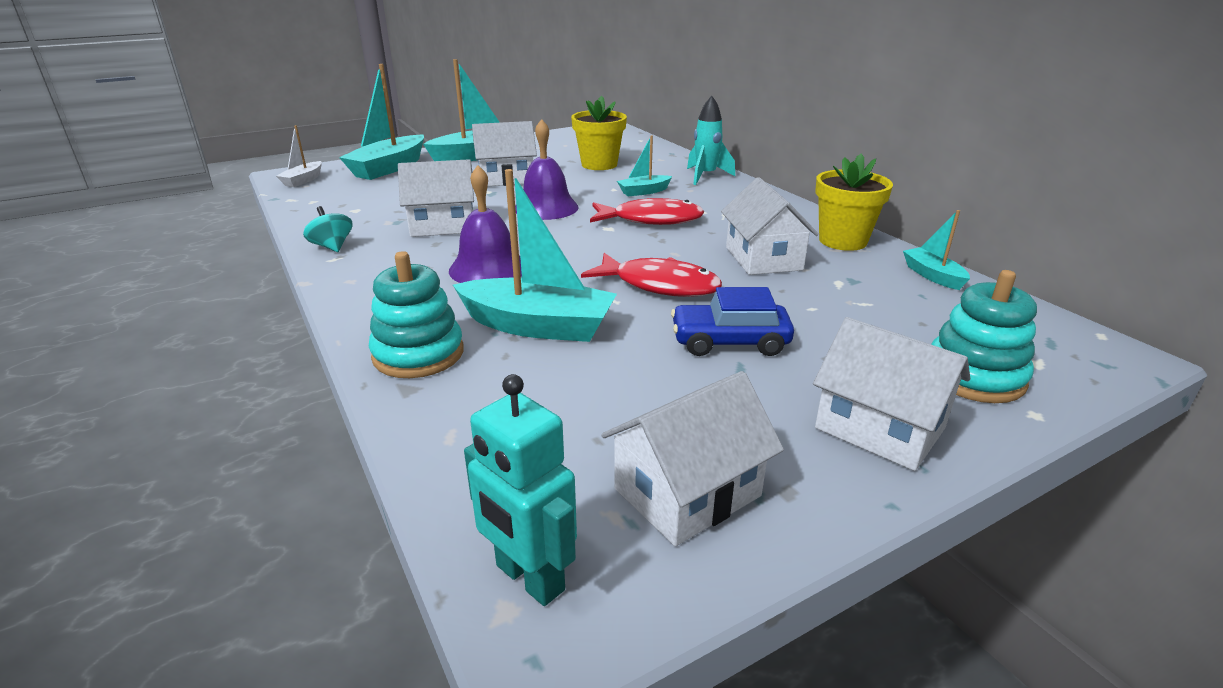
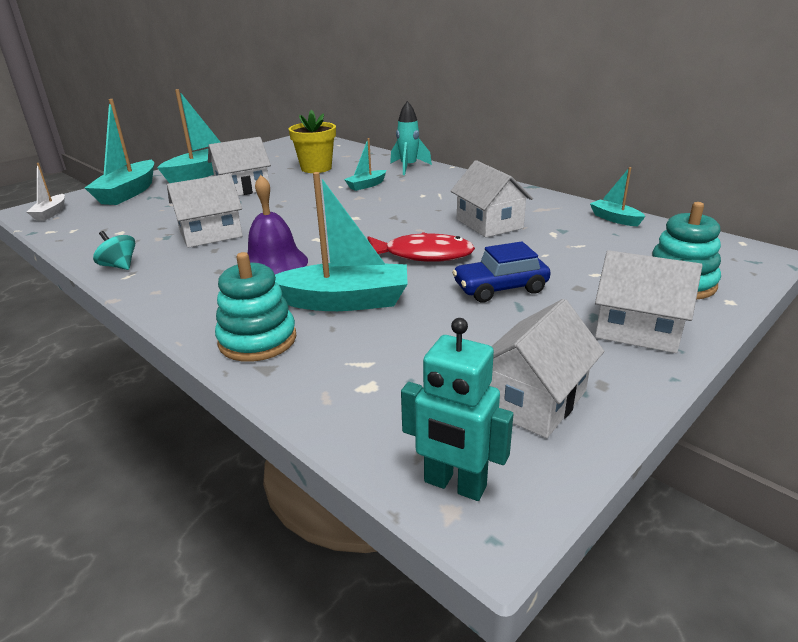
camera: 15 degrees left, 0 degrees up
purple bell [515,119,578,220] -> none
red fish [590,198,704,225] -> none
yellow flower pot [815,154,893,251] -> none

